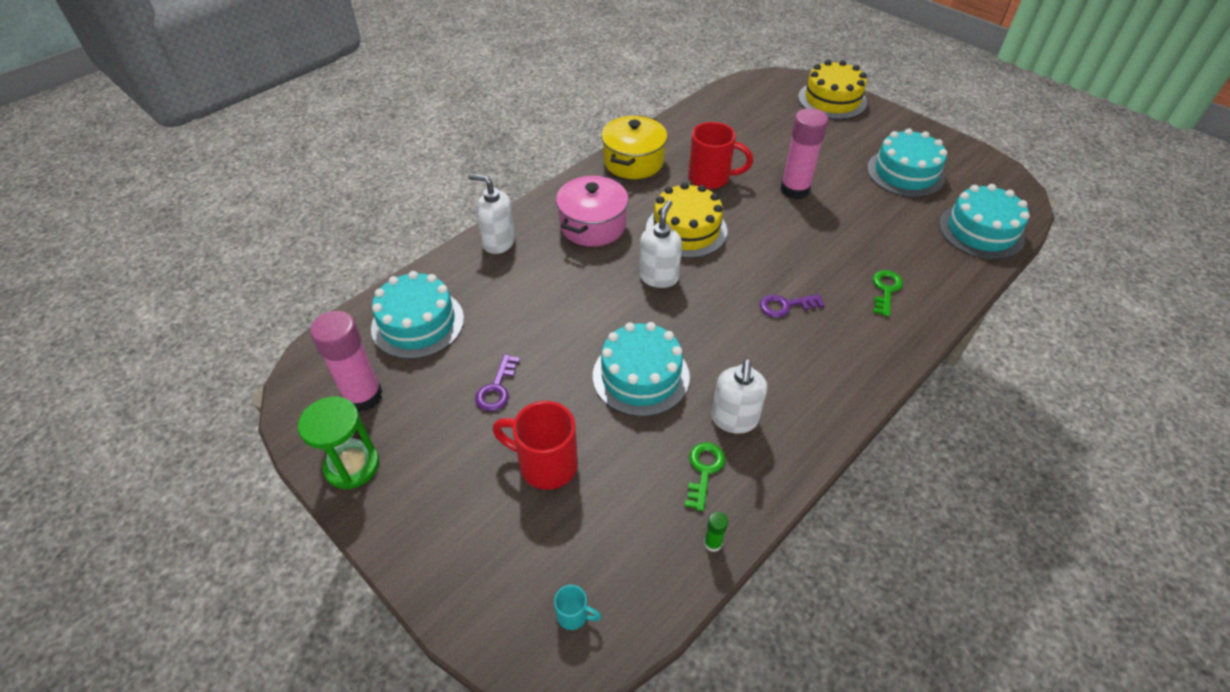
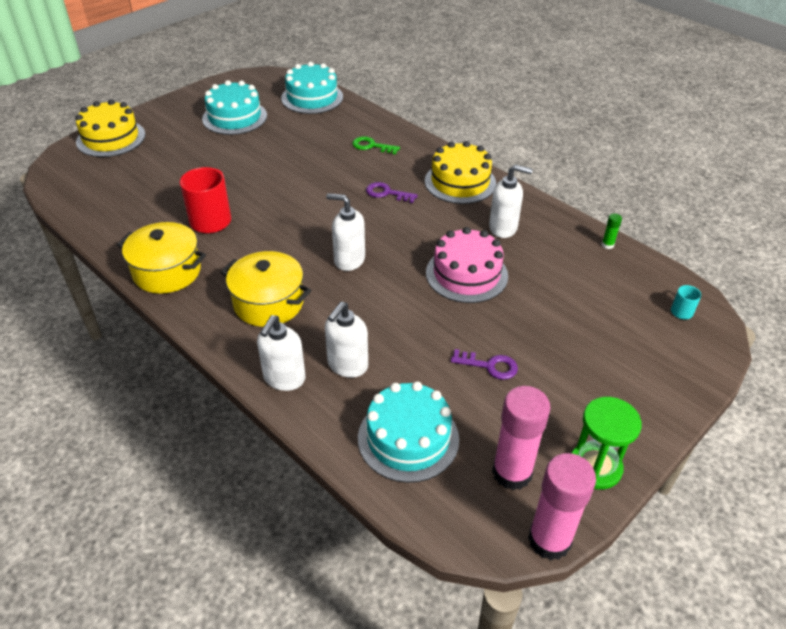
camera: 90 degrees left, 5 degrees down
red mug [492,401,578,490] -> none
pink pot [556,175,629,247] -> yellow pot [221,251,311,327]
turquoise cake [593,322,690,417] -> pink cake [426,227,508,303]
yellow cake [646,182,727,258] -> yellow cake moved to [425,141,496,204]
green key [685,443,725,511] -> none
purple key [760,294,825,318] -> purple key turned 120 degrees clockwise [366,182,418,203]
pink glue stick [780,108,828,199] -> pink glue stick moved to [528,453,596,560]
none -> white soap dispenser [325,302,368,378]

